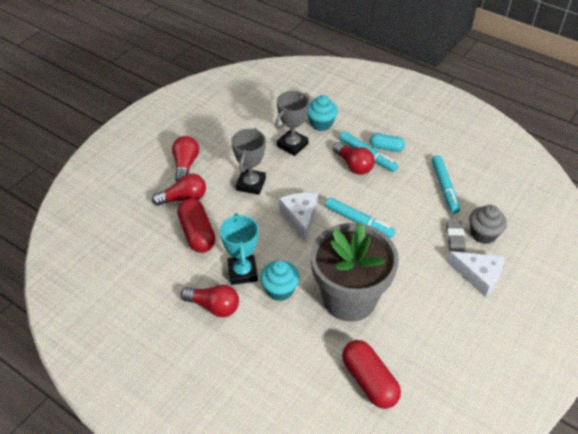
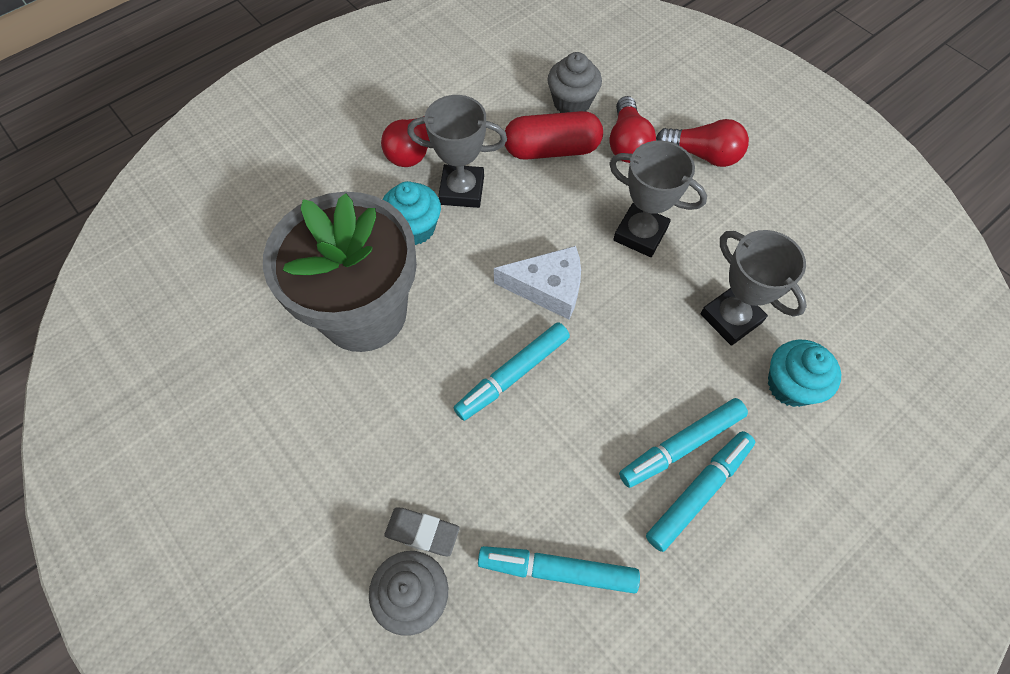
camera: 105 degrees right, 15 degrees up
turquoise trophy [220,213,259,285] -> grey trophy [407,95,507,208]
red light bulb [333,142,375,175] -> none
red capsule [342,340,401,409] -> none
turquoise capsule [370,133,405,152] -> turquoise marker [646,431,755,552]
white cheese [447,251,504,297] -> none
none -> grey cupcake [547,52,602,113]

